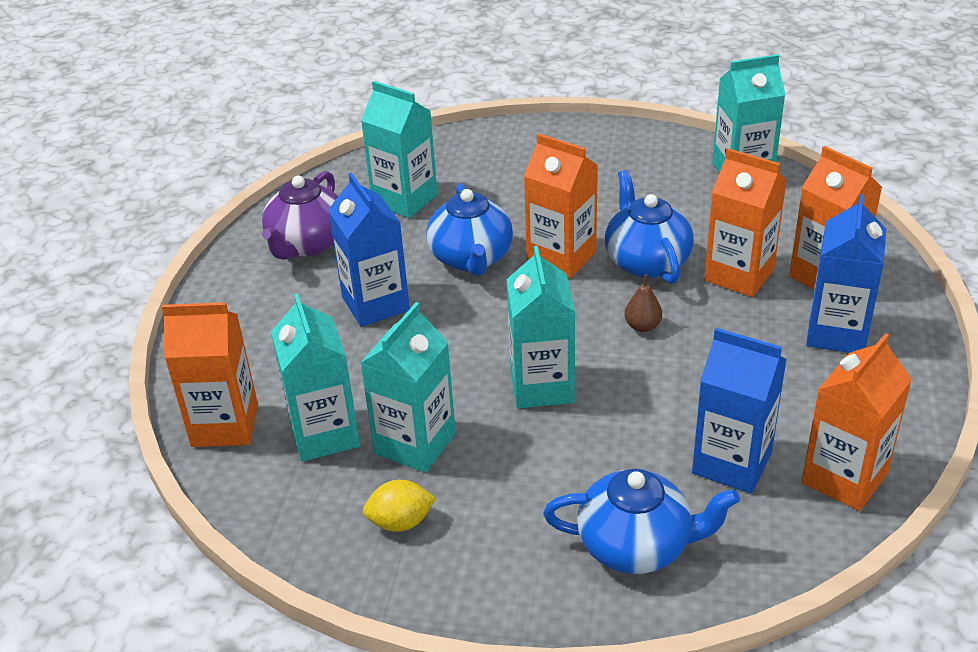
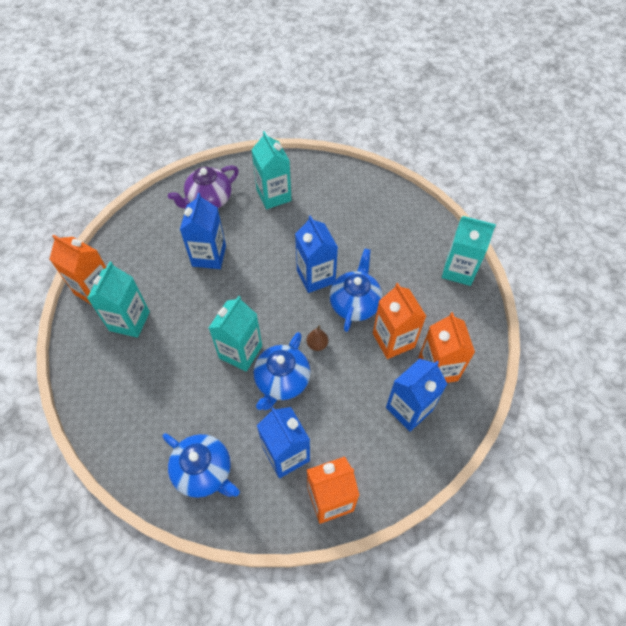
camera: 30 degrees right, 20 degrees up
turquoise carton [360,302,456,473] -> none
yellow lemon [363,480,436,532] -> none
blue teapot [426,183,513,276] -> blue teapot moved to [253,332,310,410]
orange carton [524,133,598,279] -> blue carton [295,215,338,293]

